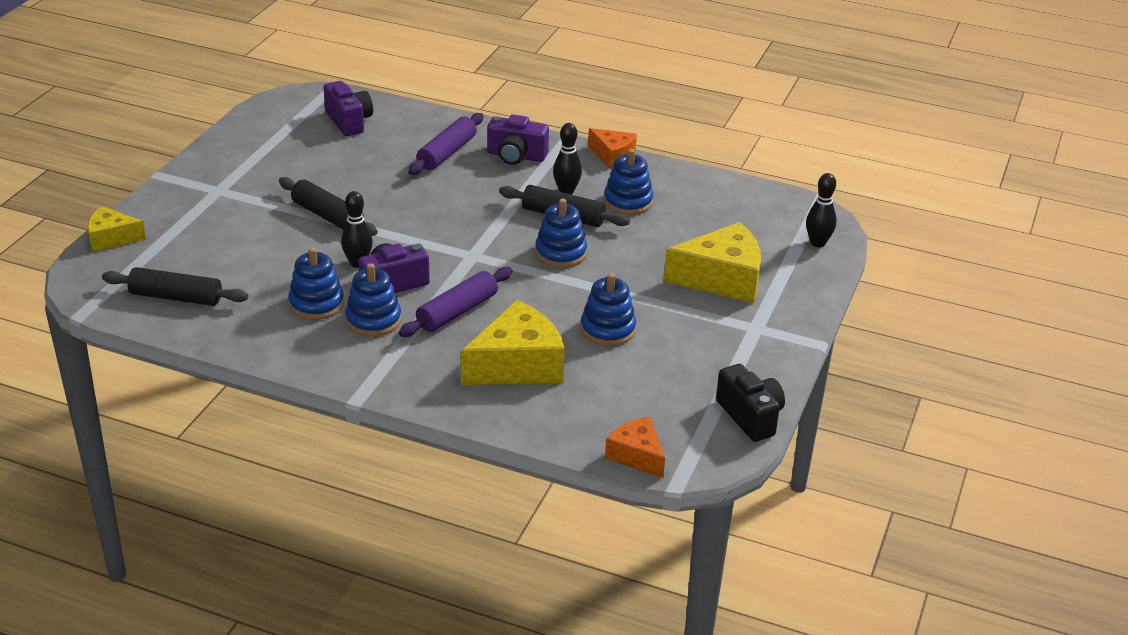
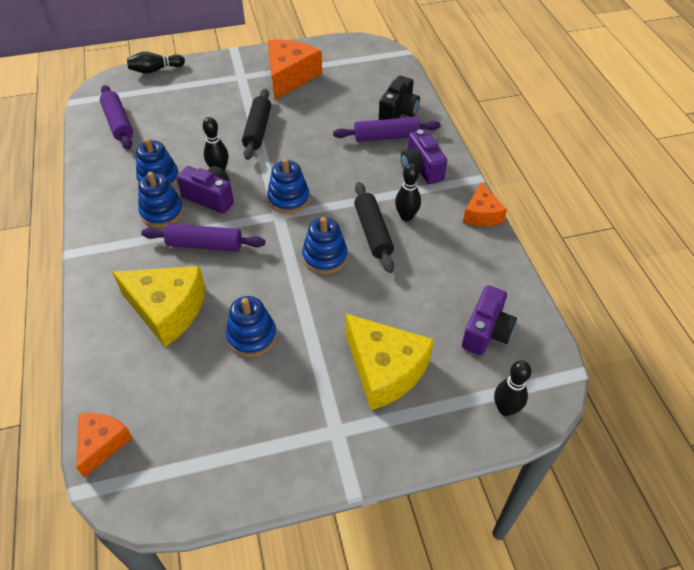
camera: 55 degrees right, 15 degrees up
yellow cheese [88,206,146,252] -> black bowling pin [127,52,185,74]
black rolling pin [102,267,248,306] -> purple rolling pin [100,85,133,149]
purple camera [323,81,373,136] -> purple camera moved to [462,285,517,355]
blue stacking toy [604,149,653,215] -> blue stacking toy moved to [267,158,310,214]
black camera [716,364,785,442] -> black camera moved to [379,76,420,120]
none -> orange cheese [268,39,322,100]

